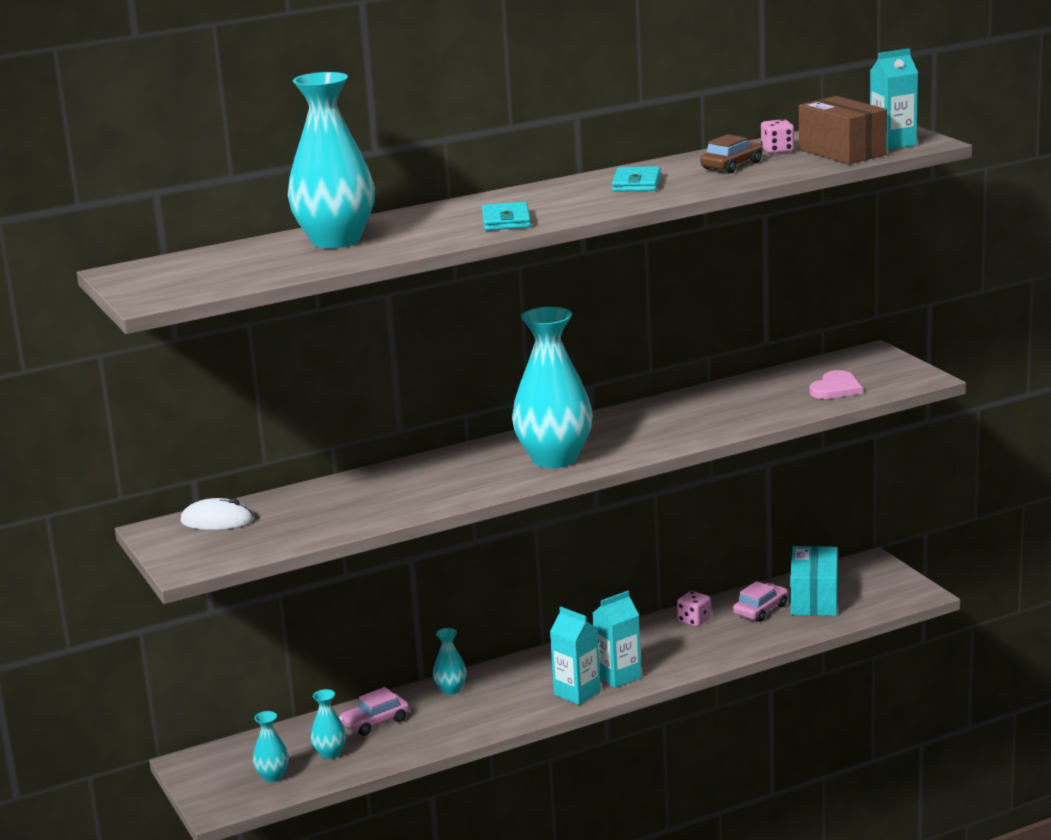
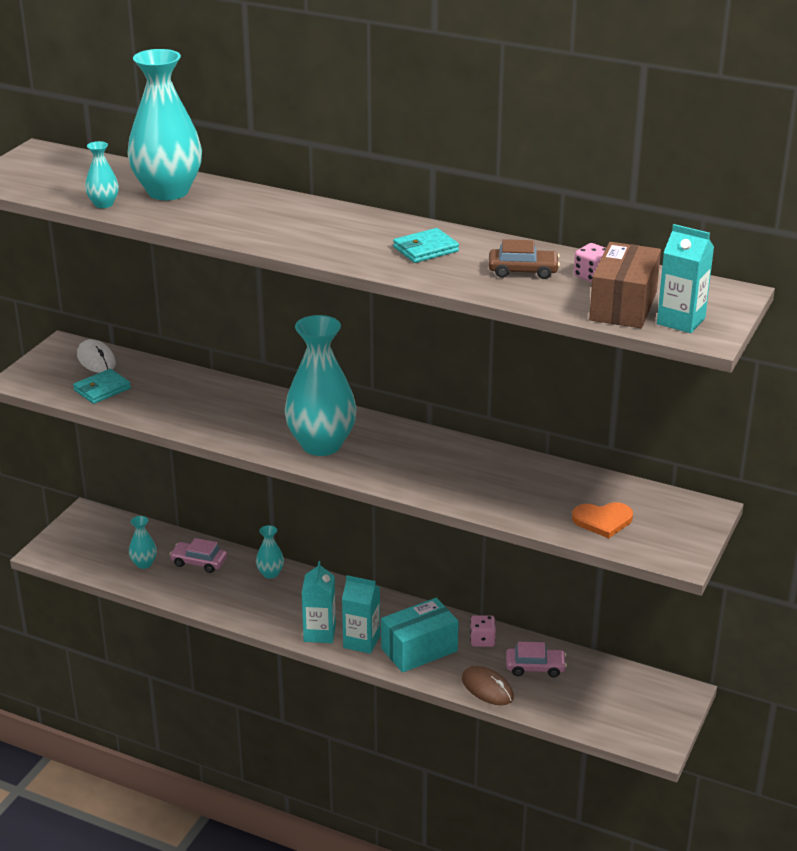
camera: 50 degrees right, 10 degrees up
turquoise vase [253,711,289,782] -> turquoise vase moved to [85,141,119,208]
turquoise wallet [482,202,531,231] -> turquoise wallet moved to [73,369,131,404]
turquoise box [790,546,838,616] -> turquoise box moved to [381,598,459,673]
pink heart [809,370,863,399] -> orange heart [572,502,633,538]
none -> brown mouse [462,666,514,705]

